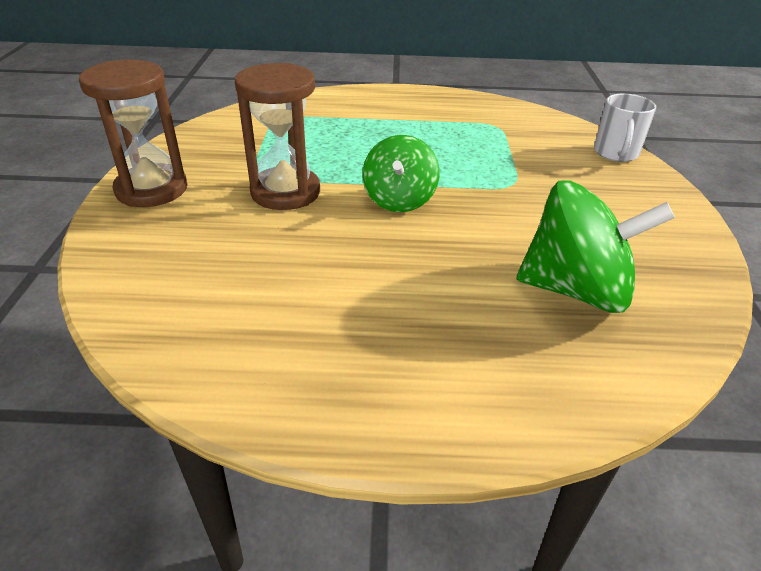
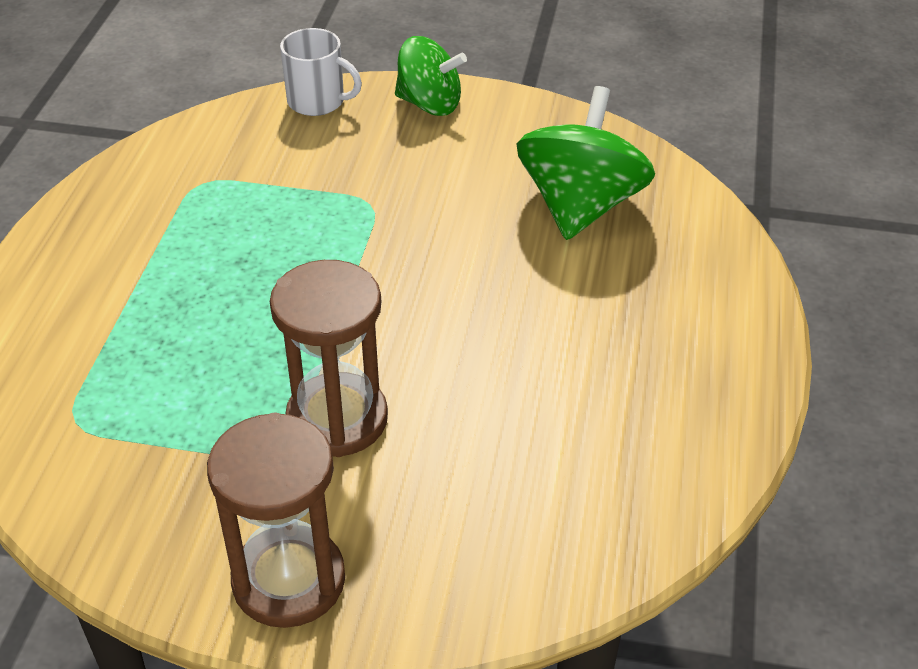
camera: 80 degrees left, 5 degrees up
green spinning top [363,135,440,212] -> green spinning top moved to [395,36,467,116]

